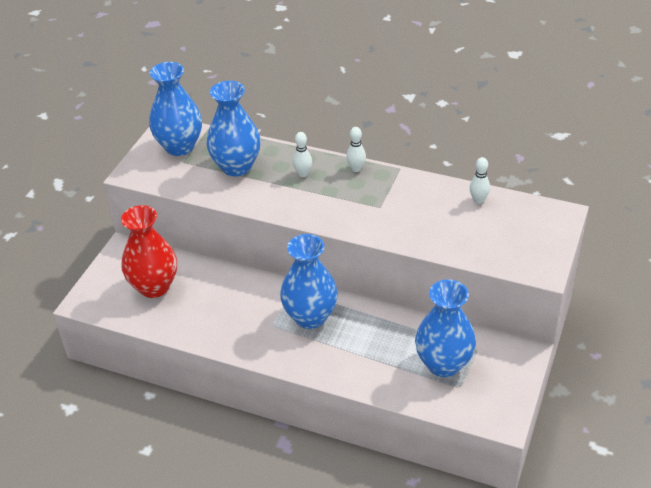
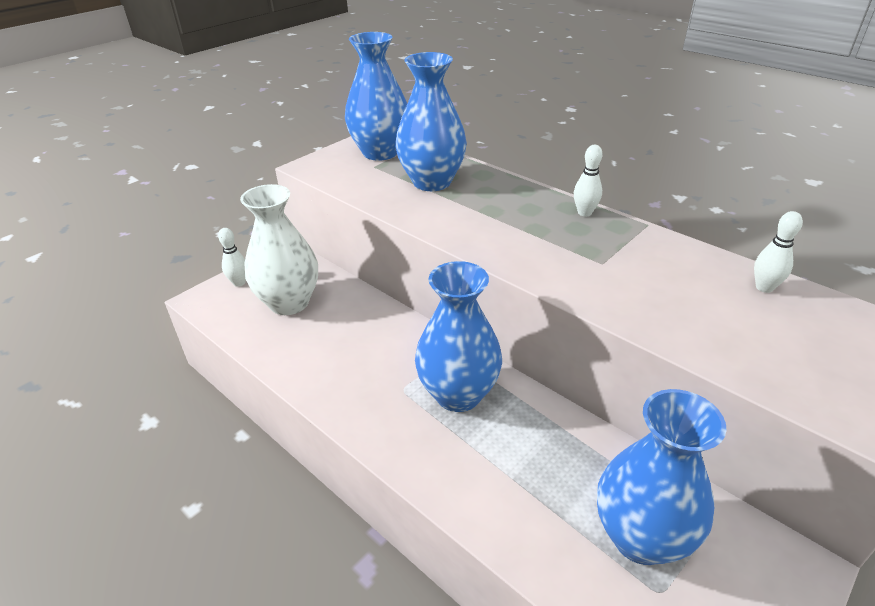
camera: 20 degrees right, 5 degrees down
red vase [121,205,177,298] -> white vase [240,184,318,315]
white bowling pin [293,132,312,177] -> white bowling pin moved to [218,228,246,287]

